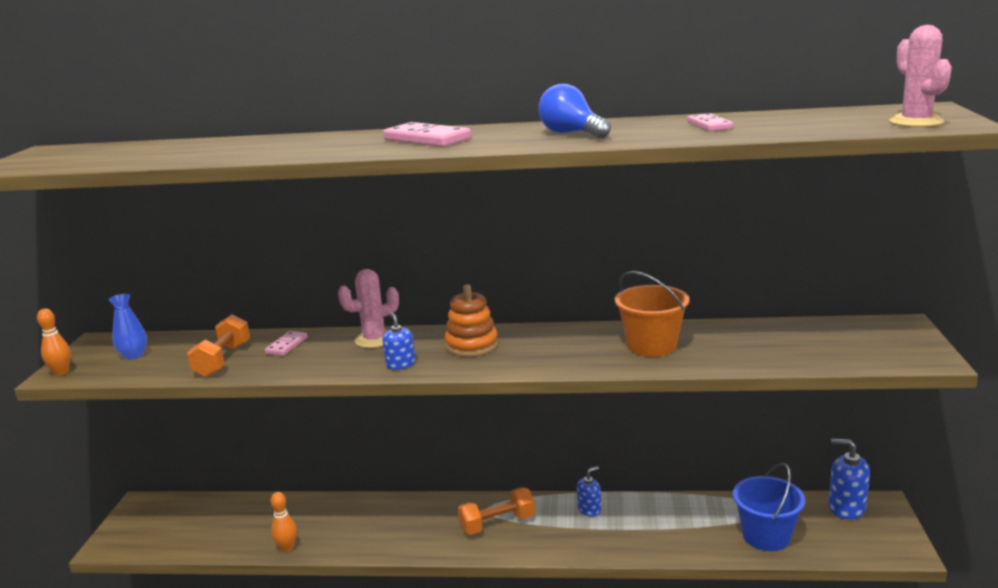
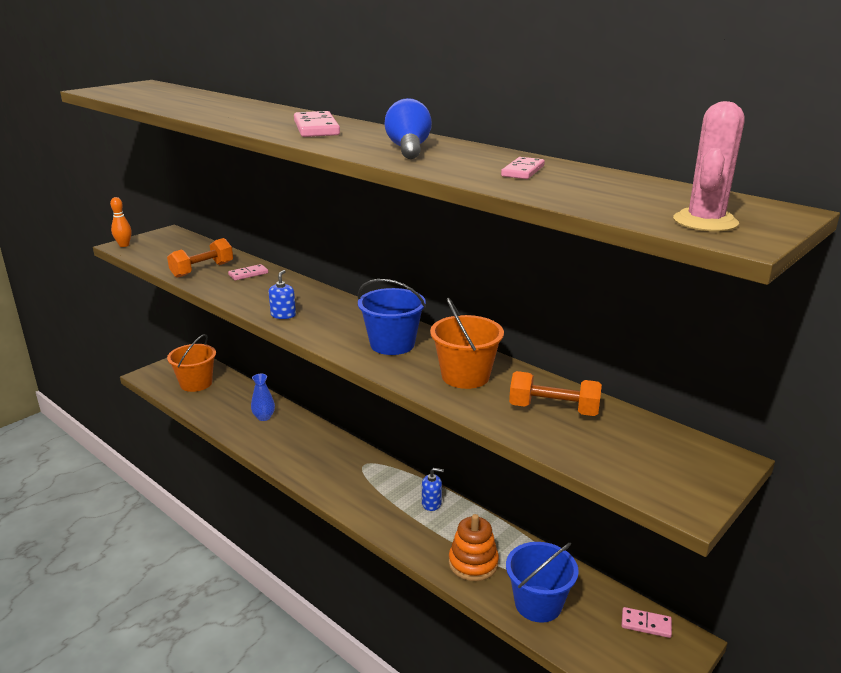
camera: 35 degrees right, 5 degrees up
blue vase [109,294,147,359] -> blue vase moved to [251,374,275,421]
orange bowling pin [271,492,297,552] -> none
pink cactus [338,269,399,348] -> none
orange stacking toy [445,284,498,357] -> orange stacking toy moved to [449,514,499,581]
orange dumbbell [458,487,535,535] -> orange dumbbell moved to [509,371,602,416]
blue soap dispenser [828,438,870,520] -> pink domino [621,607,672,638]
none -> orange bucket [167,334,216,392]
none -> blue bucket [358,279,426,355]

